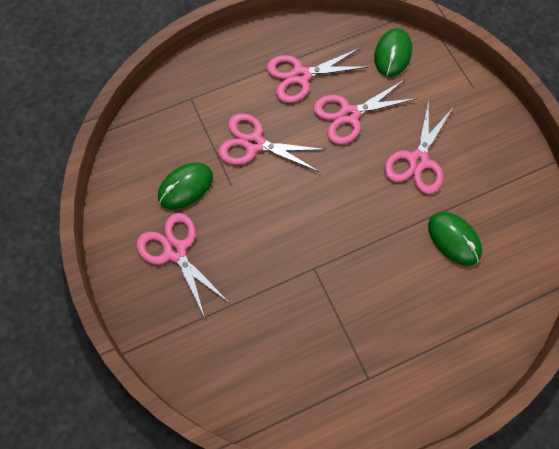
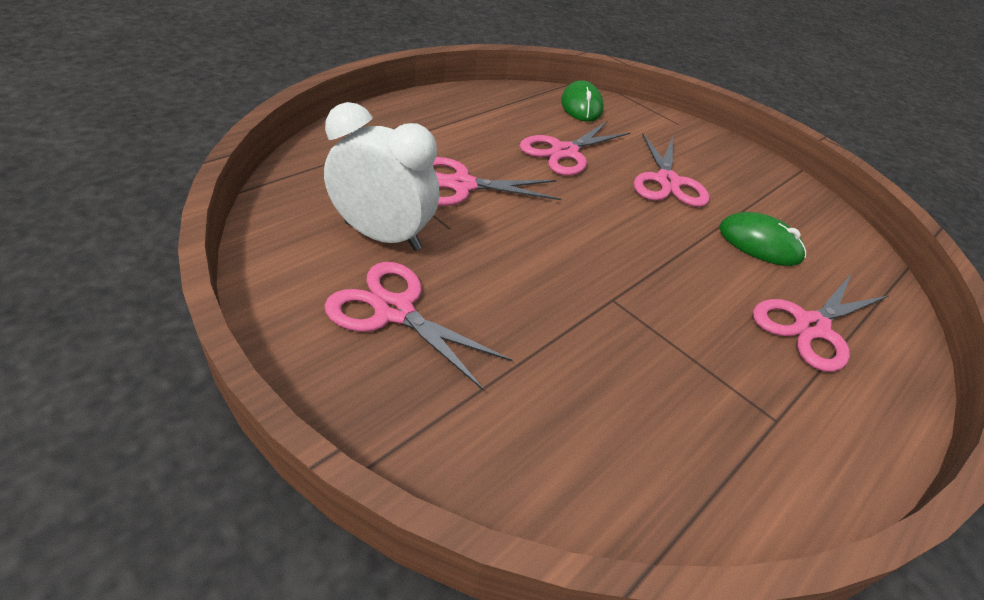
camera: 25 degrees left, 25 degrees down
green mouse [158,163,213,209] -> white clock [324,102,440,251]
pink scissors [267,48,368,103] -> pink scissors moved to [753,273,889,372]

